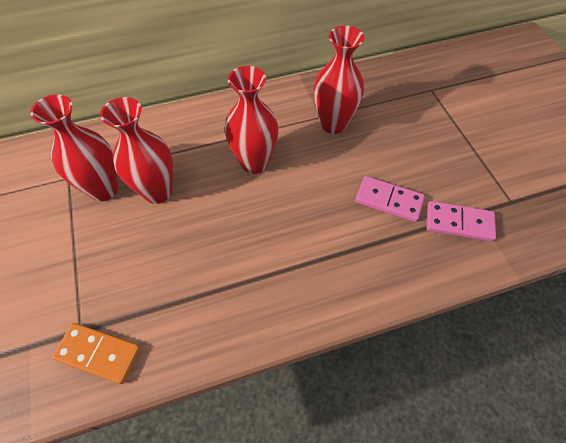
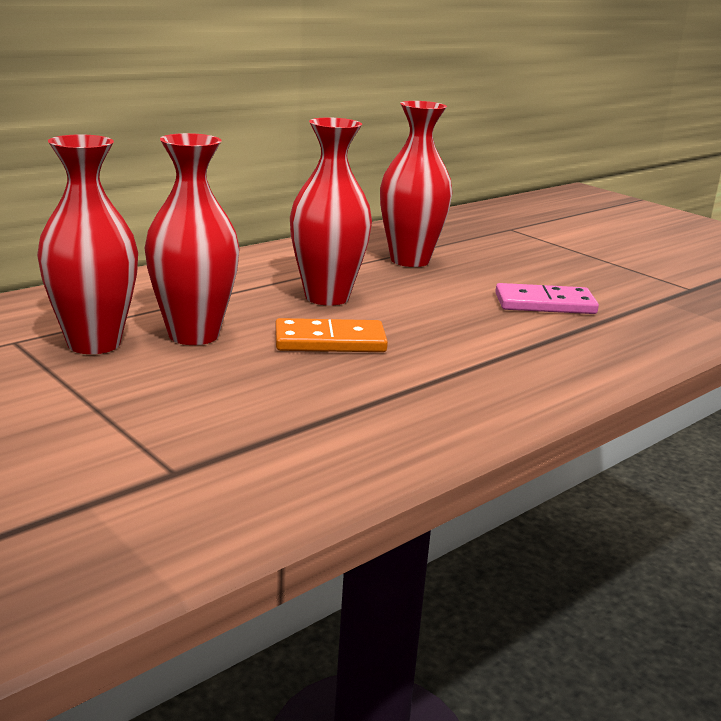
camera: 25 degrees left, 35 degrees down
orange domino [52,323,140,384] -> orange domino moved to [275,318,388,352]
pink domino [427,201,496,242] -> none

